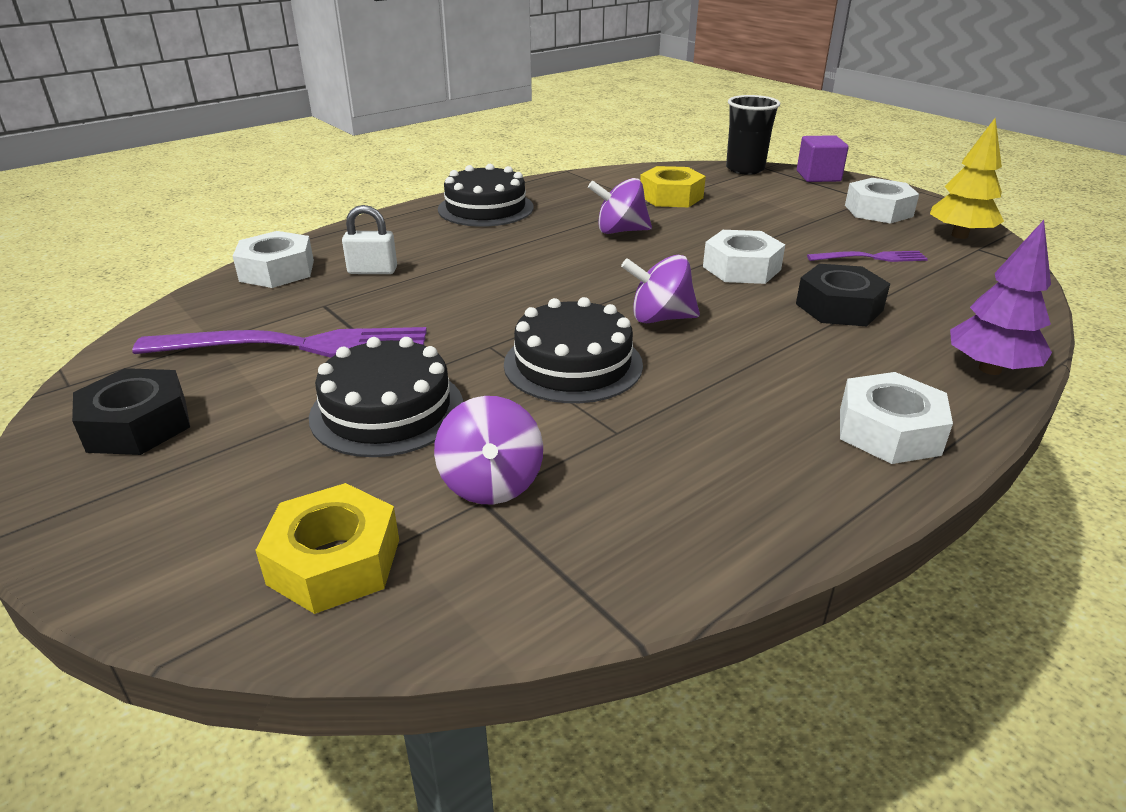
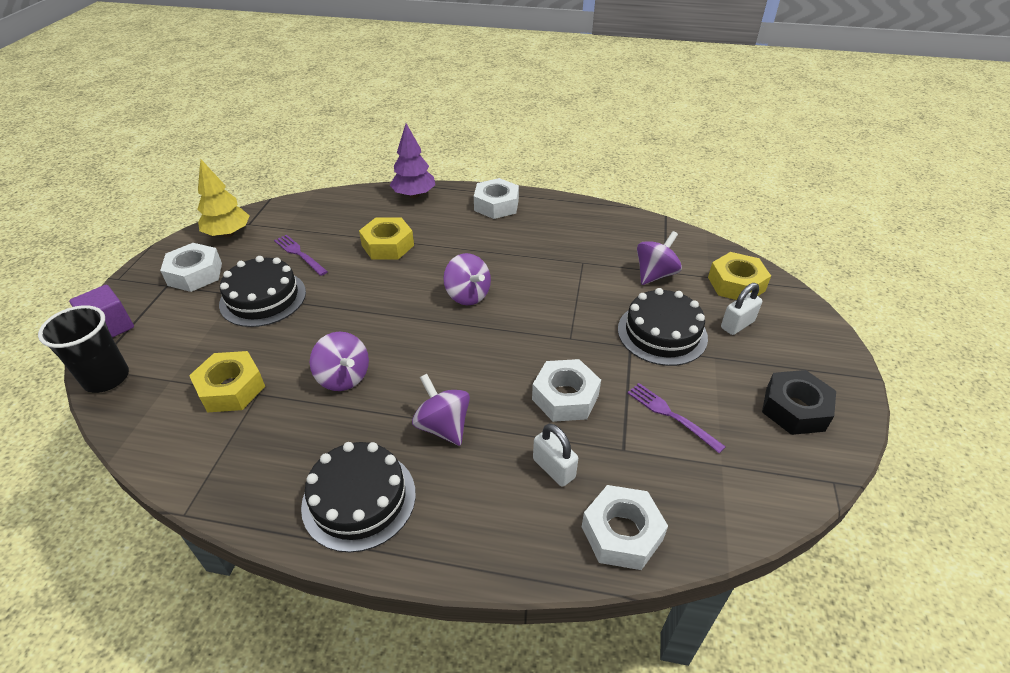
camera: 130 degrees left, 10 degrees up
purple fork [132,327,427,358] -> purple fork [627,383,726,454], size x0.51
black cake [504,297,643,403] -> black cake moved to [219,256,306,327]
white nut [703,230,785,284] -> white nut moved to [532,359,601,422]
black nut [796,264,890,326] -> yellow nut [359,217,414,260]
none -> purple spinning top [412,374,470,446]
none -> white padlock [721,283,762,335]

